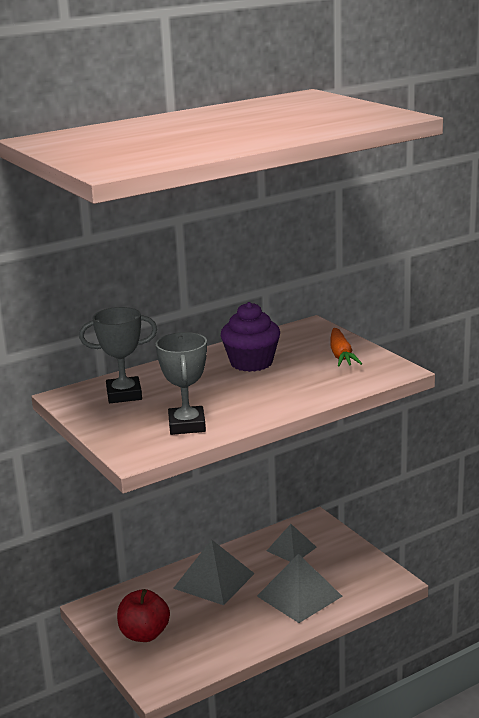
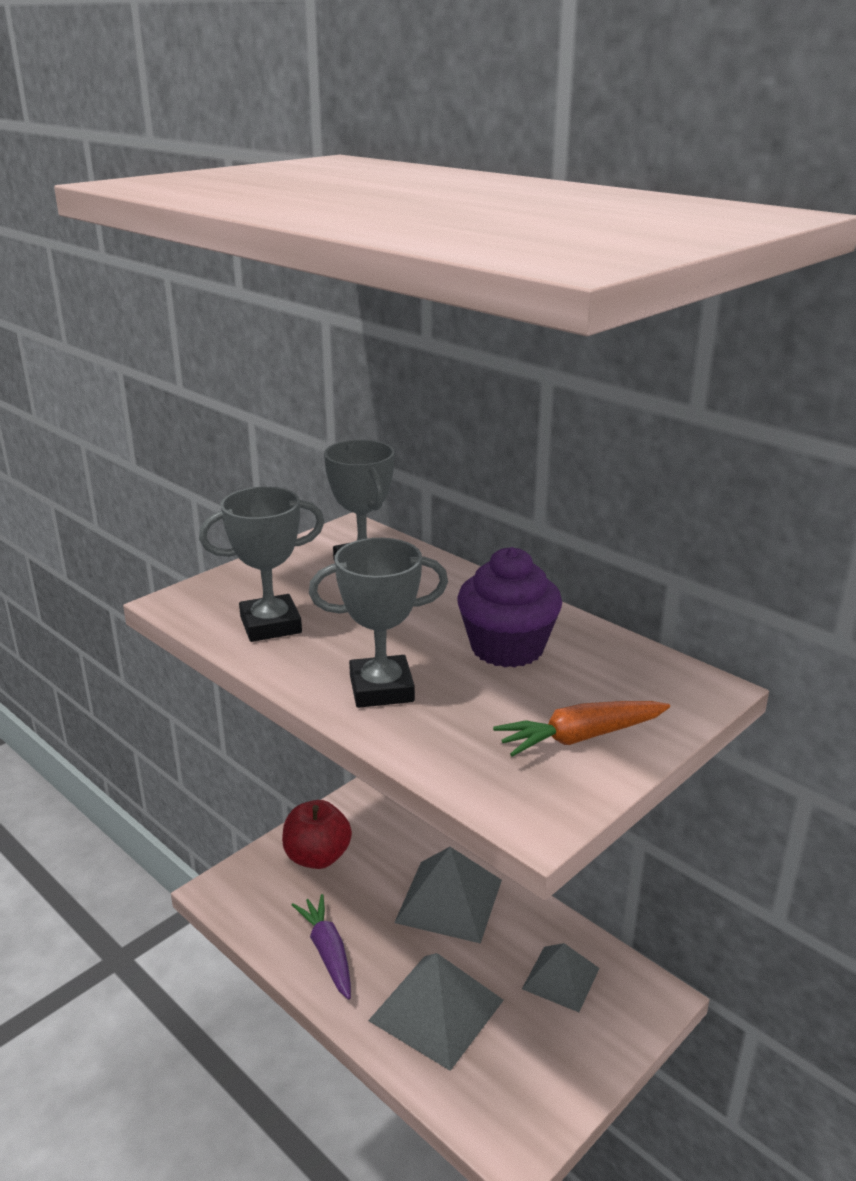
camera: 75 degrees right, 5 degrees up
none -> purple carrot [292,894,351,1000]
none -> grey trophy [309,538,448,708]

